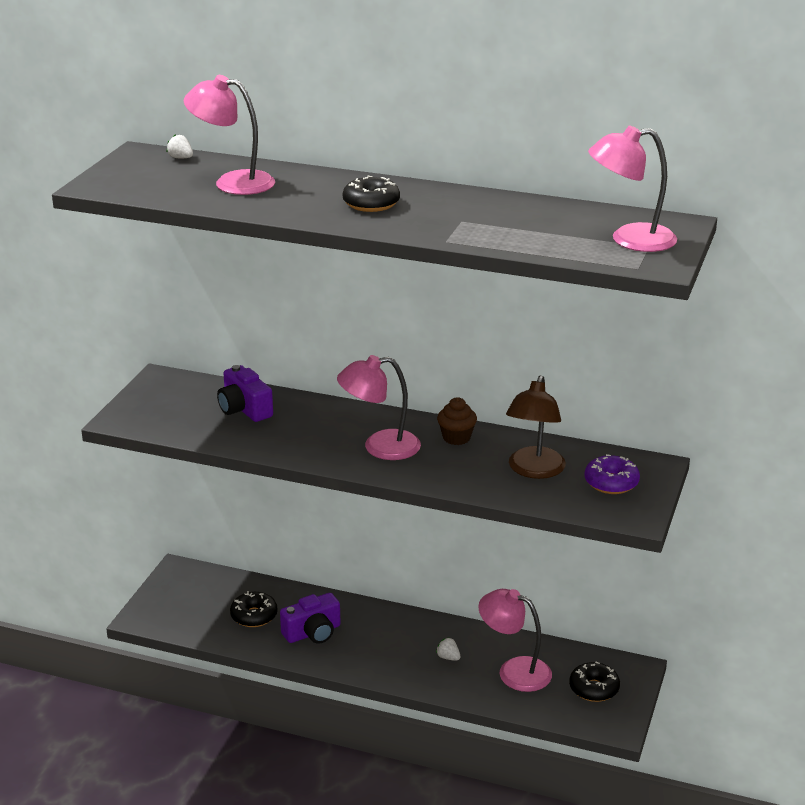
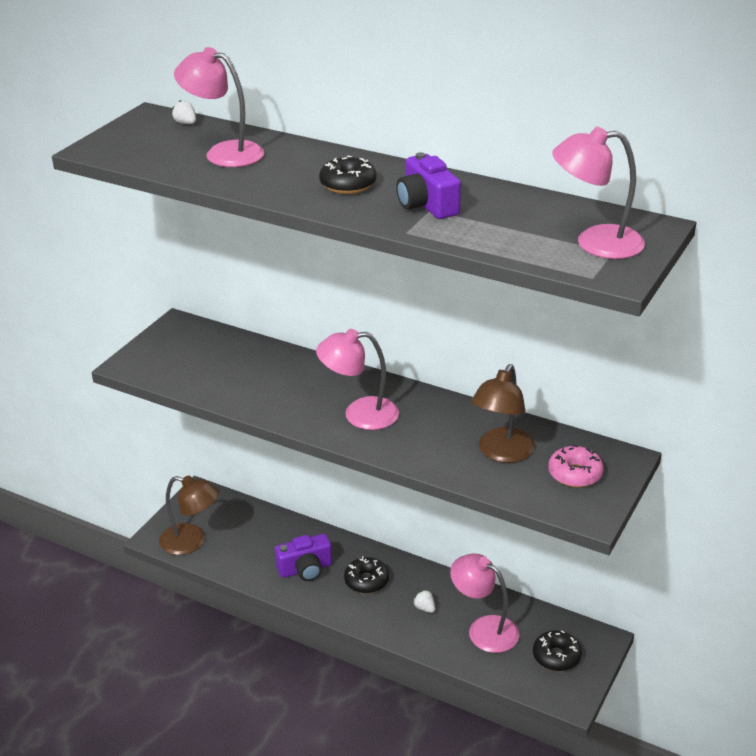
camera: 10 degrees right, 5 degrees up
purple camera [217,365,273,422] -> purple camera moved to [396,152,461,219]
black donut [230,591,278,627] -> black donut moved to [344,556,389,594]
brown cupcake [437,397,477,445] -> none
purple donut [584,454,640,494] -> pink donut [548,445,604,487]
none -> brown lamp [159,475,219,555]

